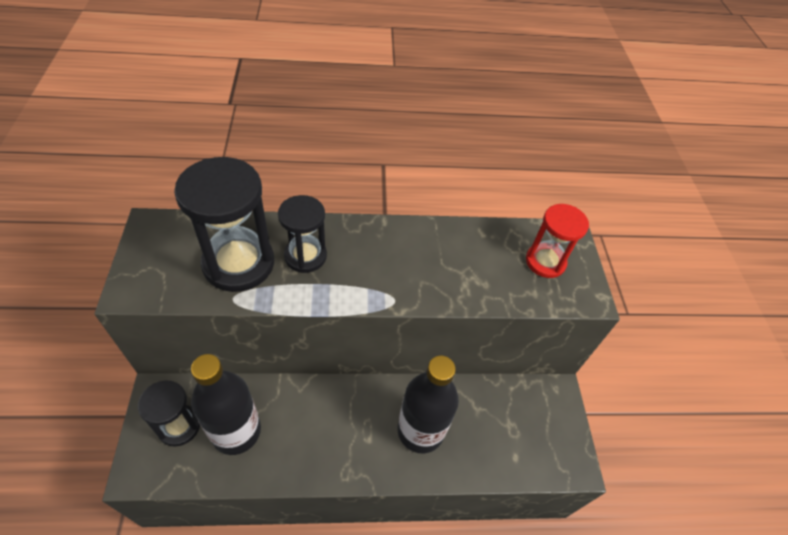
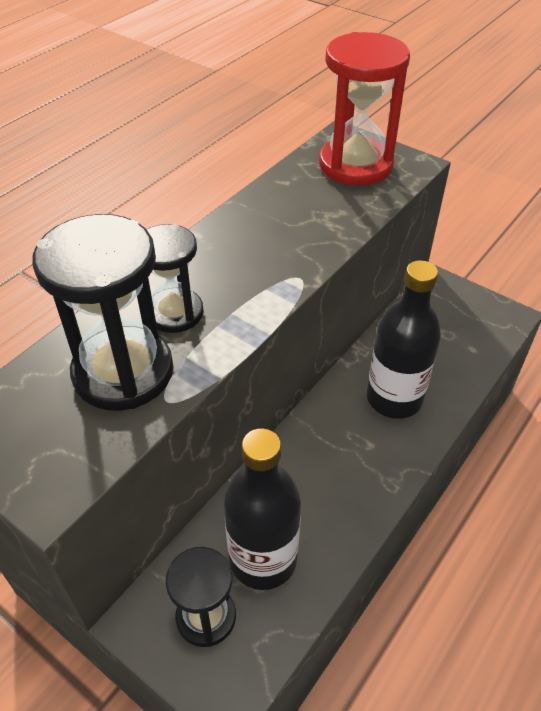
camera: 45 degrees left, 5 degrees down
red hourglass [526,204,589,278] -> red hourglass [319,32,410,186], size x1.63

